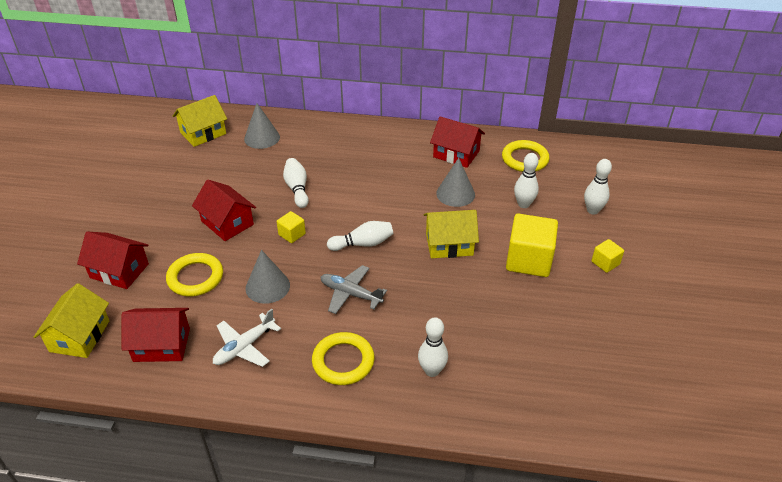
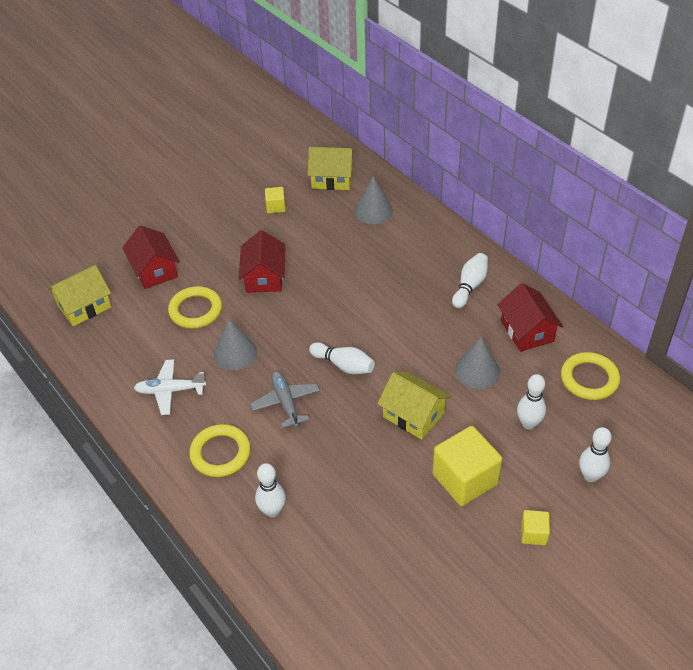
camera: 45 degrees right, 5 degrees up
red house [122,308,190,362] -> none
yellow cube [276,211,306,243] -> yellow cube moved to [265,187,286,214]
white bowling pin [283,158,309,208] -> white bowling pin moved to [452,253,488,308]

